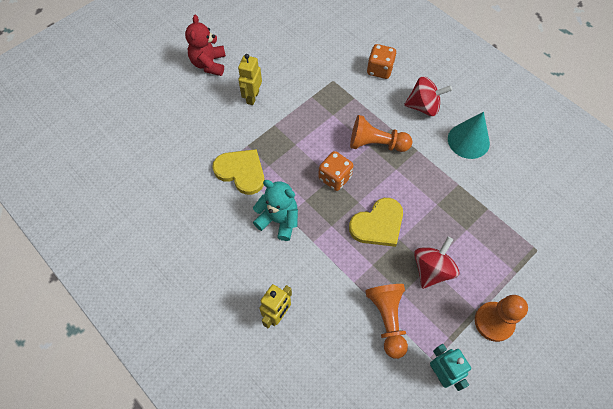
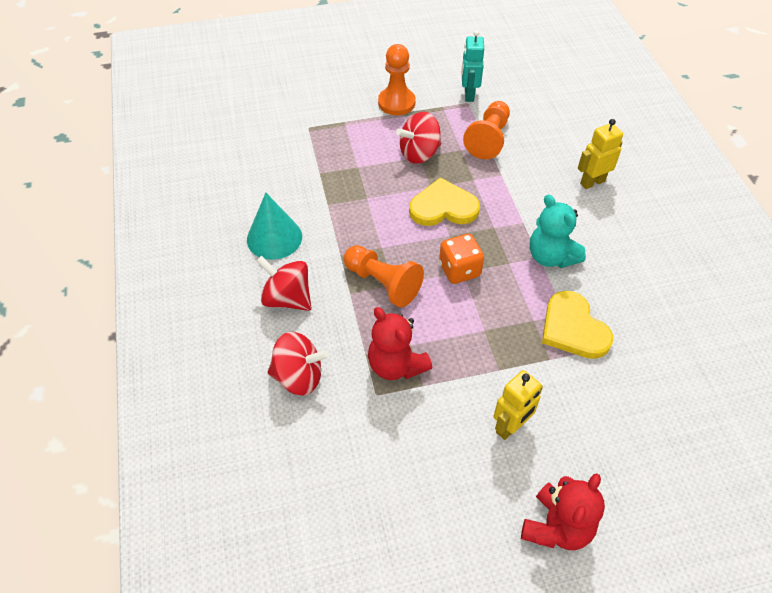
camera: 150 degrees left, 10 degrees down
orange dice [367,44,396,79] -> red spinning top [267,332,329,396]
none -> red teddy bear [368,307,432,380]

